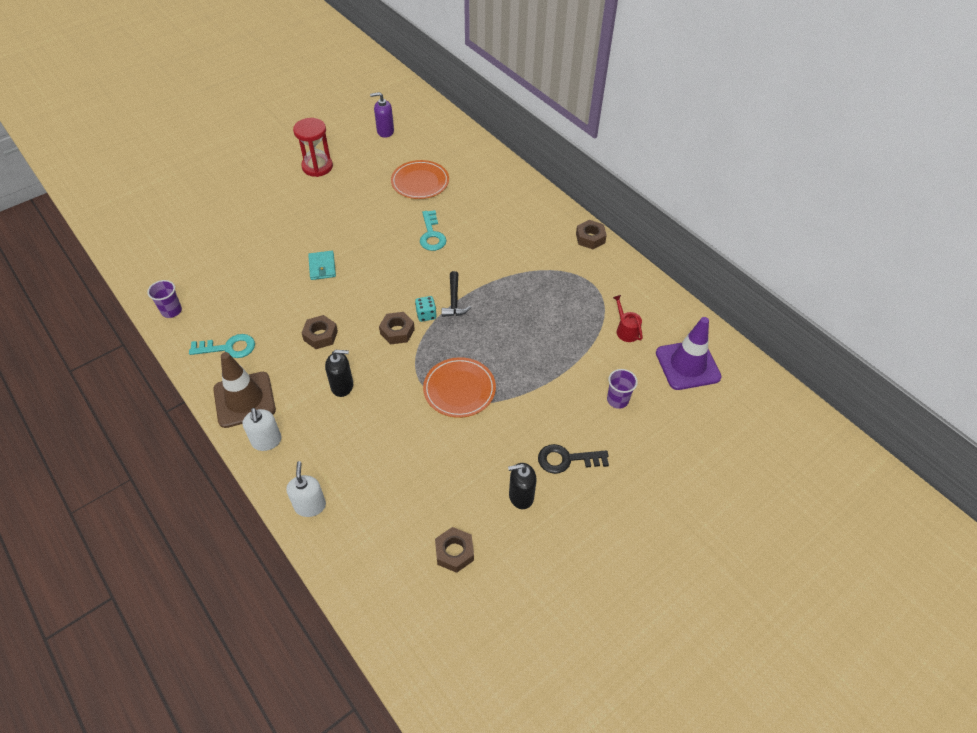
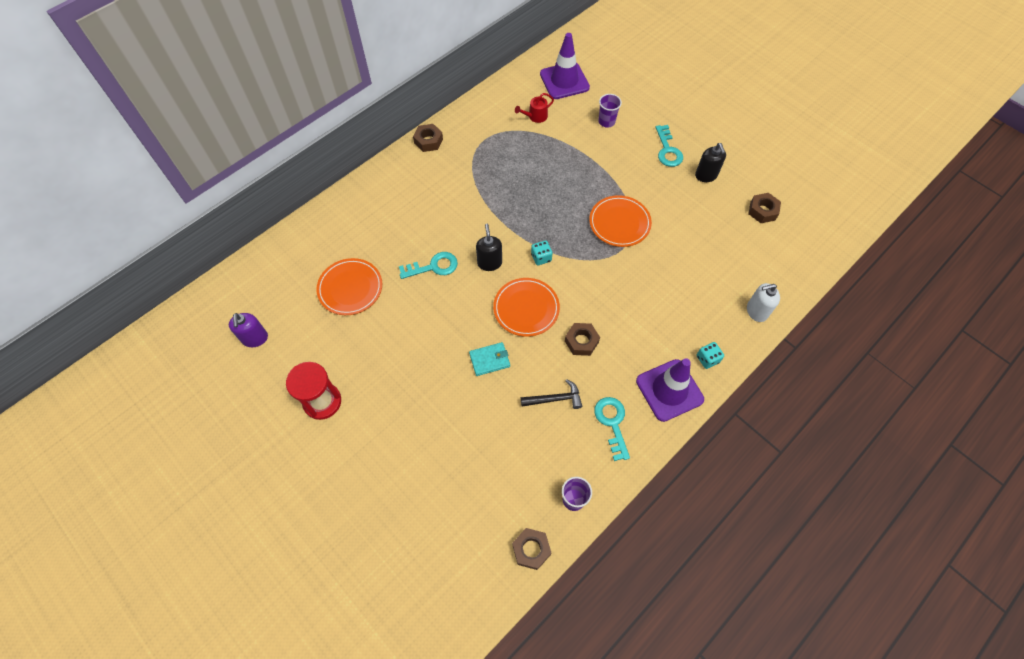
camera: 95 degrees left, 10 degrees up
brown traffic cone [213,352,276,428] -> purple traffic cone [636,358,704,422]
white soap dispenser [243,408,282,451] -> turquoise dice [697,342,724,369]
black soap dispenser [325,350,353,397] -> black soap dispenser moved to [476,224,502,271]
brown nut [379,312,415,345] -> brown nut moved to [512,528,551,570]
black hammer [442,271,471,317] -> black hammer moved to [521,379,582,409]
black key [538,444,609,474] -> turquoise key [656,125,683,167]
none -> orange plate [493,278,560,337]

